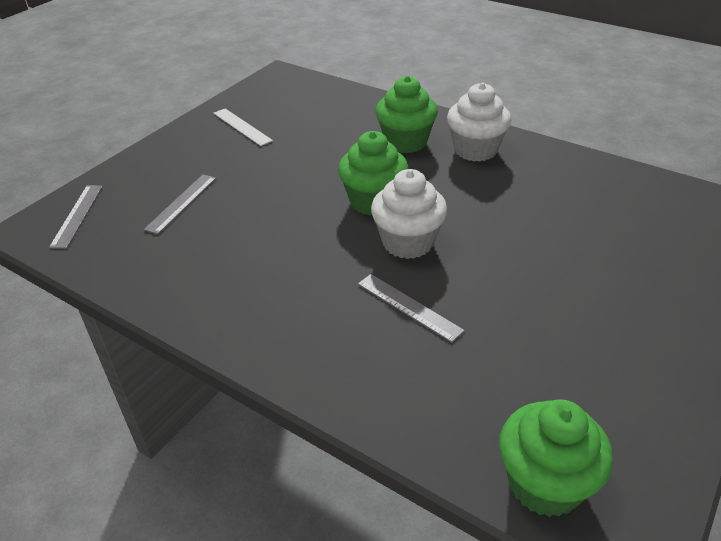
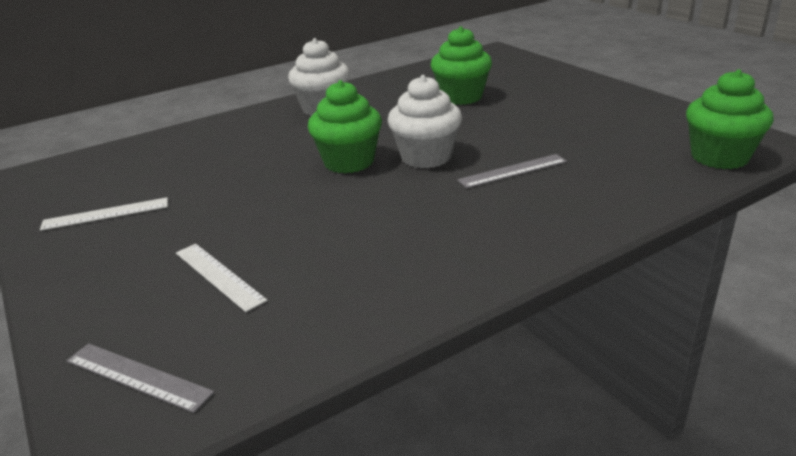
camera: 65 degrees left, 10 degrees down
grey ruler [144,175,216,234] -> white ruler [176,244,267,312]
green cupcake [375,76,438,153] -> green cupcake moved to [431,26,492,105]

